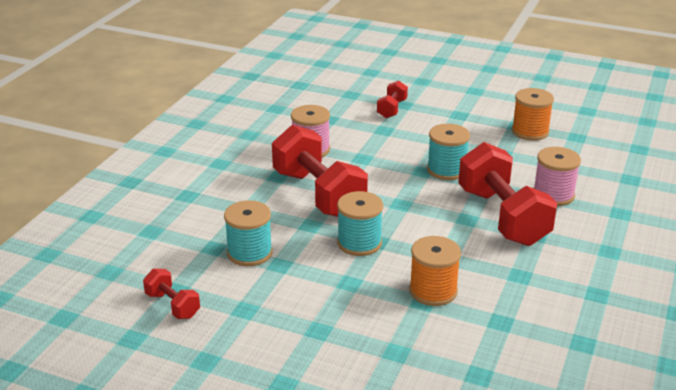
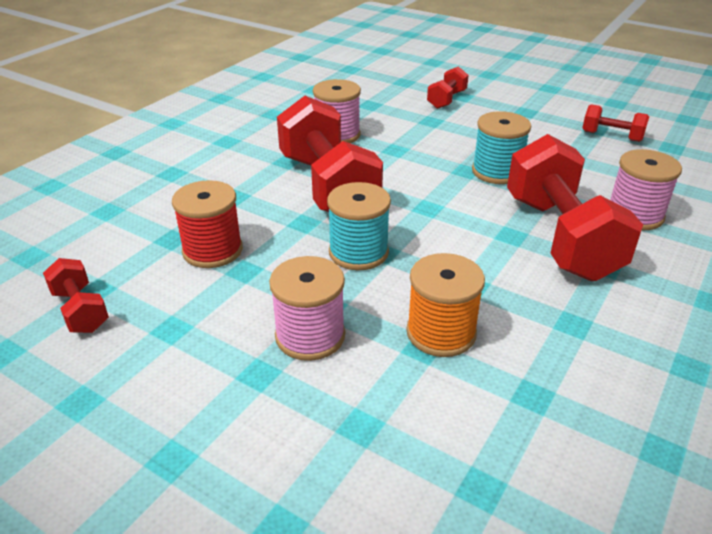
camera: 10 degrees right, 5 degrees up
turquoise spool [224,200,273,266] -> red spool [172,180,243,268]
orange spool [512,88,554,141] -> red dumbbell [582,104,649,142]
none -> pink spool [269,256,345,361]

